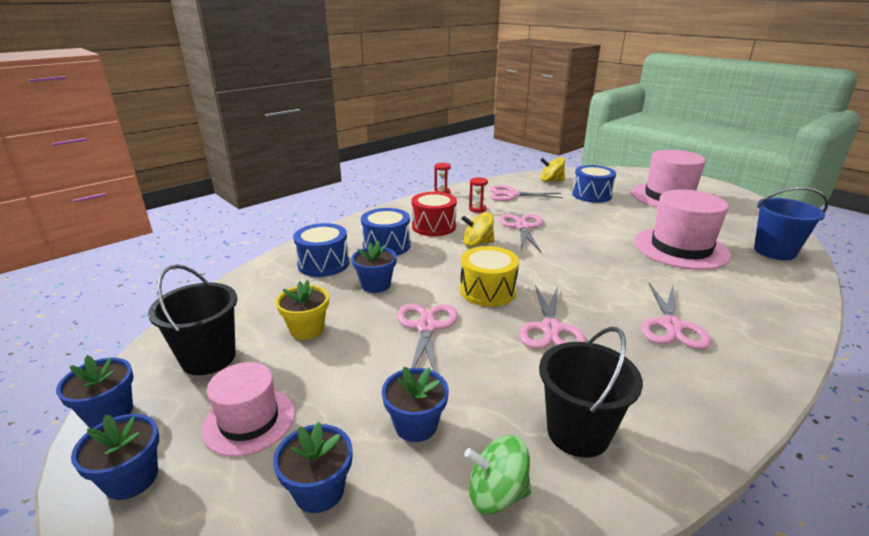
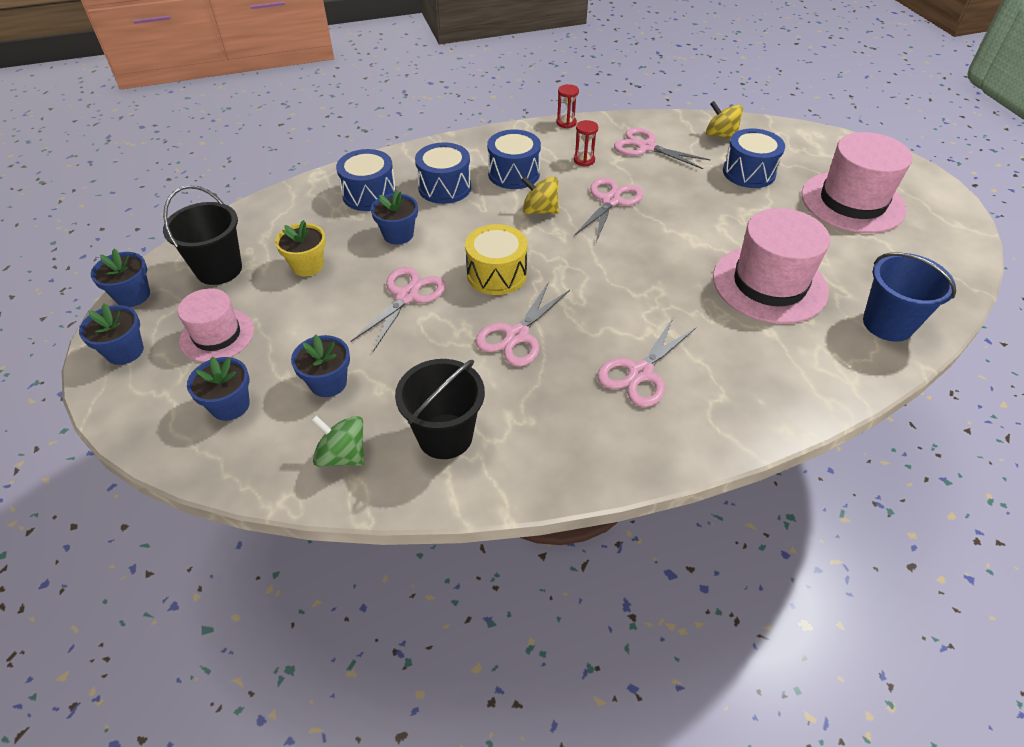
camera: 25 degrees right, 20 degrees up
red drum [411,192,457,236] -> blue drum [487,129,541,189]

